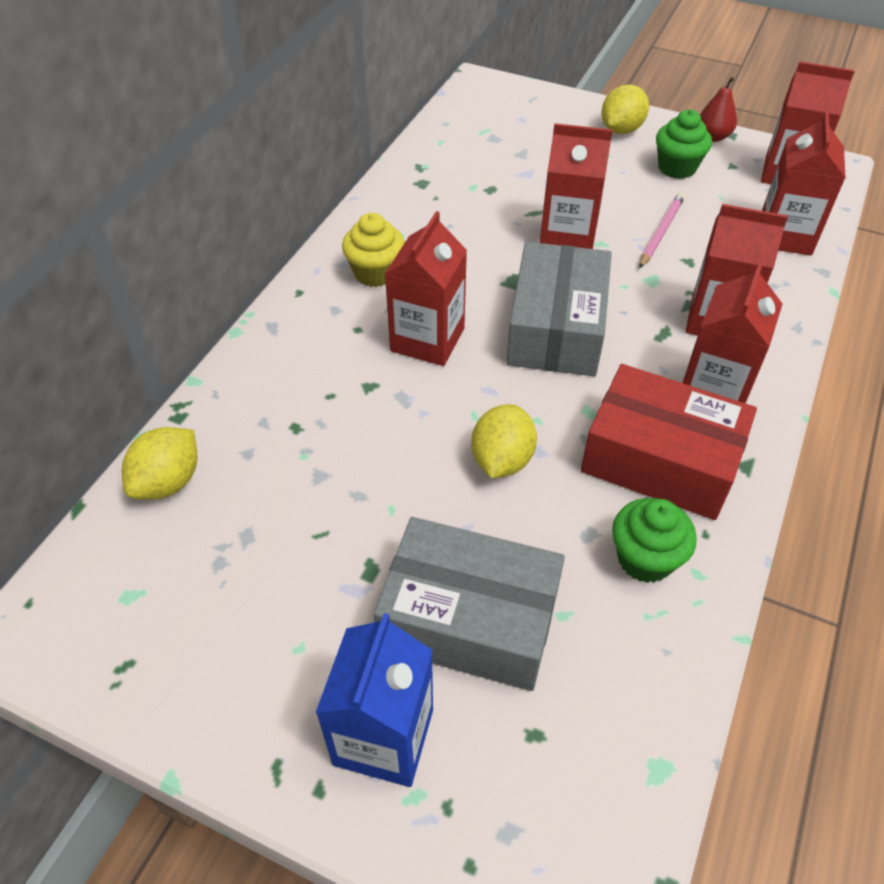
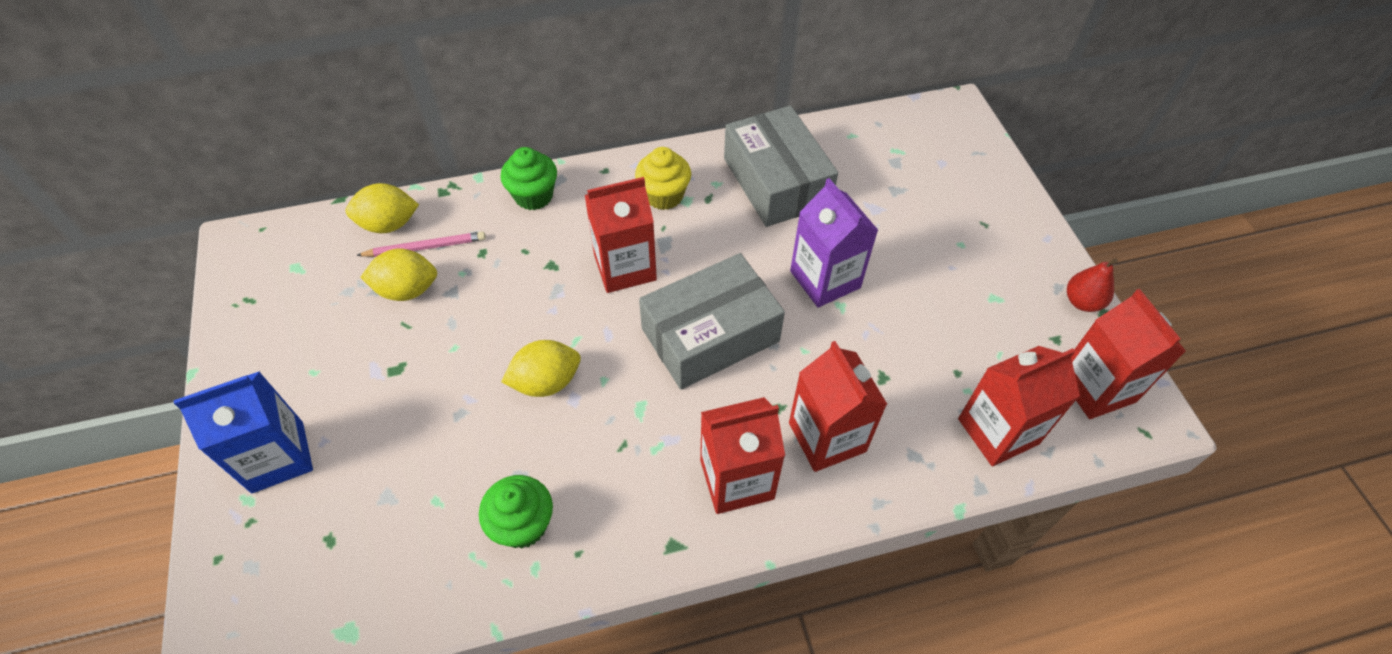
camera: 50 degrees right, 5 degrees up
grey box [374,517,565,691] -> grey box moved to [724,106,838,227]
red carton [540,123,613,249] -> purple carton [790,178,878,307]
red box [581,364,757,520] -> none
yellow lemon [601,84,649,134] -> yellow lemon moved to [360,249,437,301]
pink pencil [639,193,685,268] -> pink pencil moved to [356,231,486,257]
green cupcake [656,110,712,179] -> green cupcake moved to [500,147,557,210]

